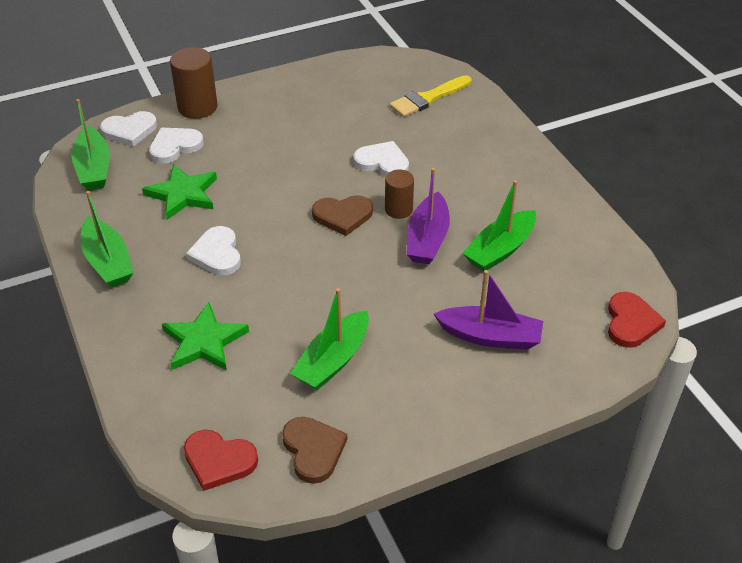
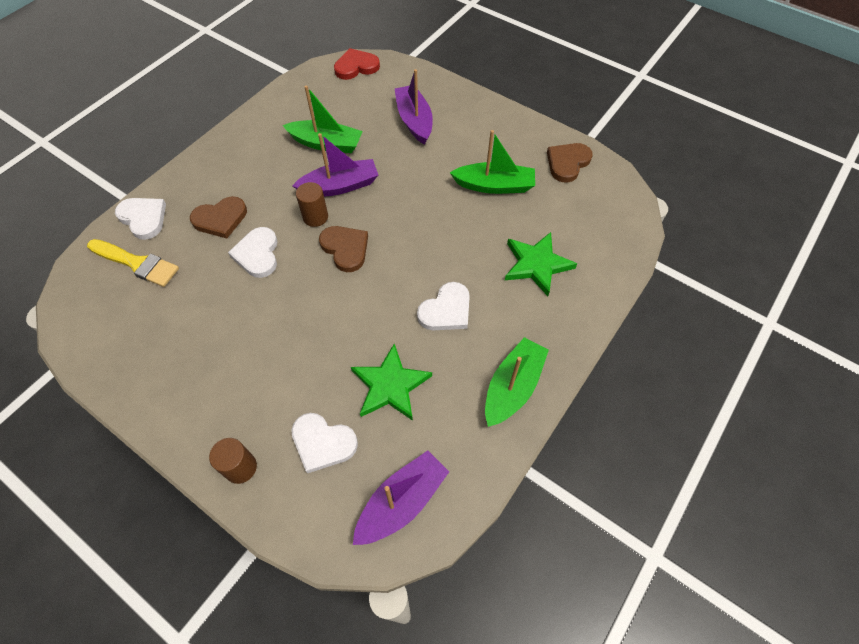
camera: 120 degrees left, 15 degrees up
green boat [71,99,110,190] -> purple boat [353,450,449,545]
white heart [100,111,157,147] -> white heart moved to [115,198,166,240]
brown cylinder [170,47,217,119] -> brown cylinder [209,438,257,484], size x0.63
red heart [184,430,258,491] -> none
none -> brown heart [190,196,247,238]

